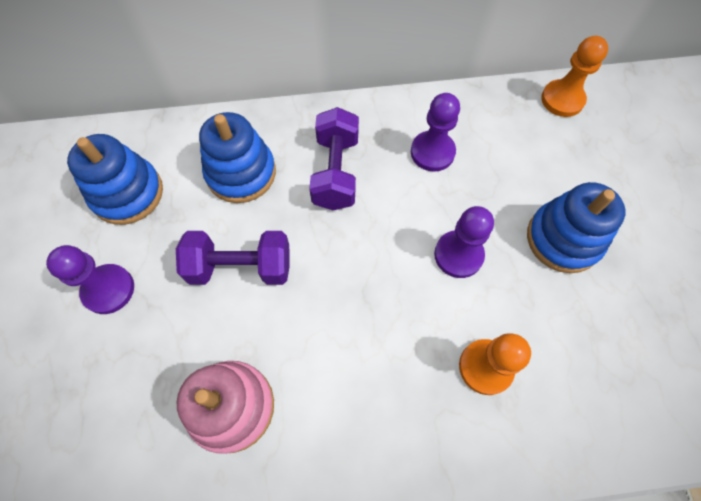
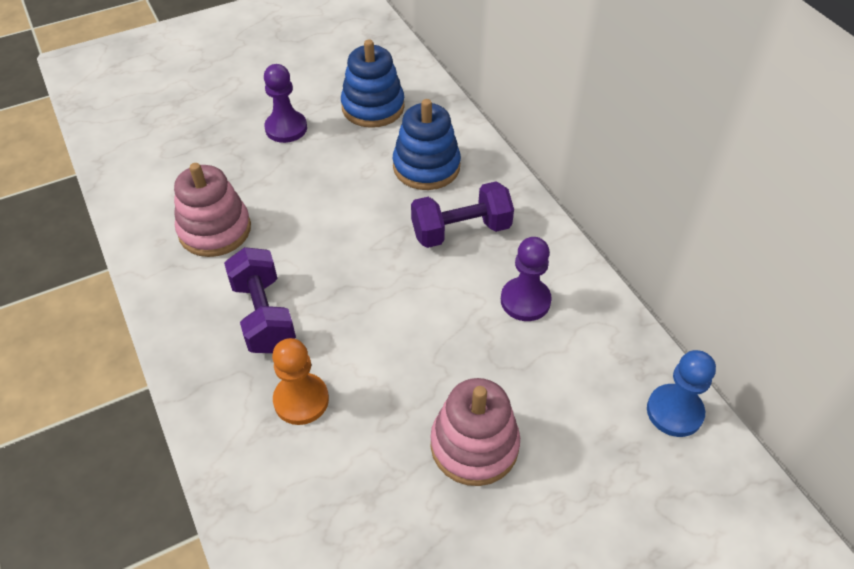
camera: 70 degrees right, 15 degrees down
purple dumbbell [176,231,290,285] -> purple dumbbell moved to [224,247,296,353]
purple pawn [434,206,494,278] -> none
blue stacking toy [527,182,626,273] -> pink stacking toy [430,378,520,486]
orange pawn [541,36,608,117] -> blue pawn [647,350,716,437]

